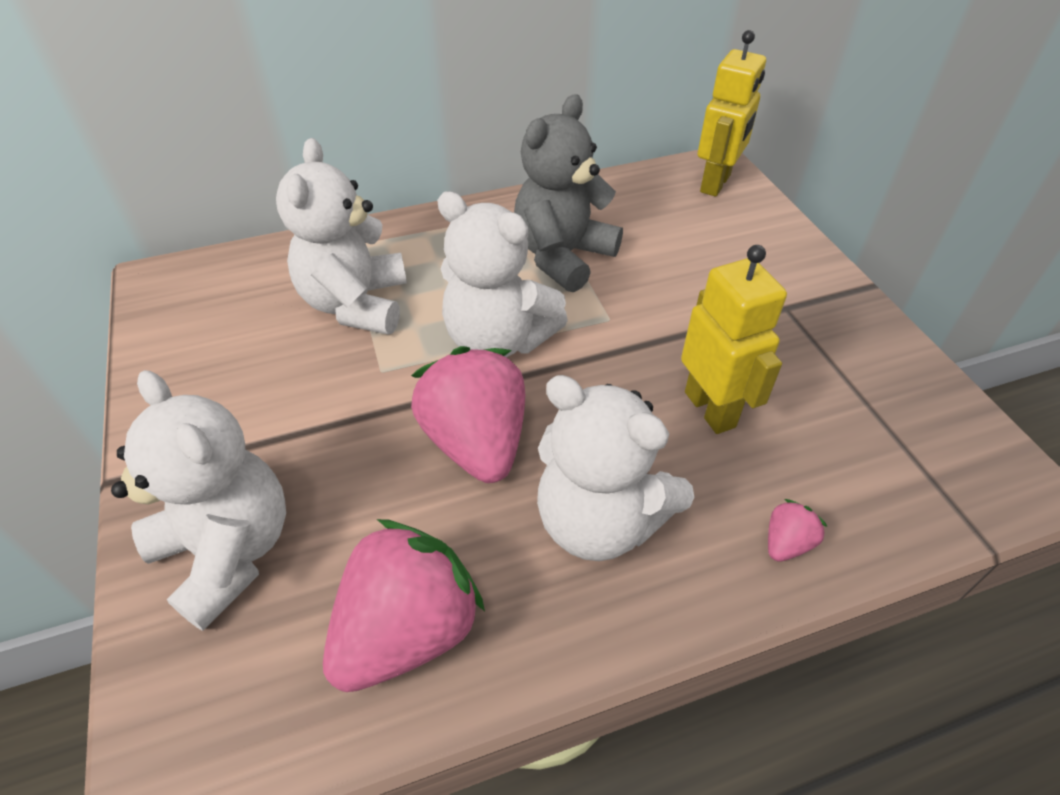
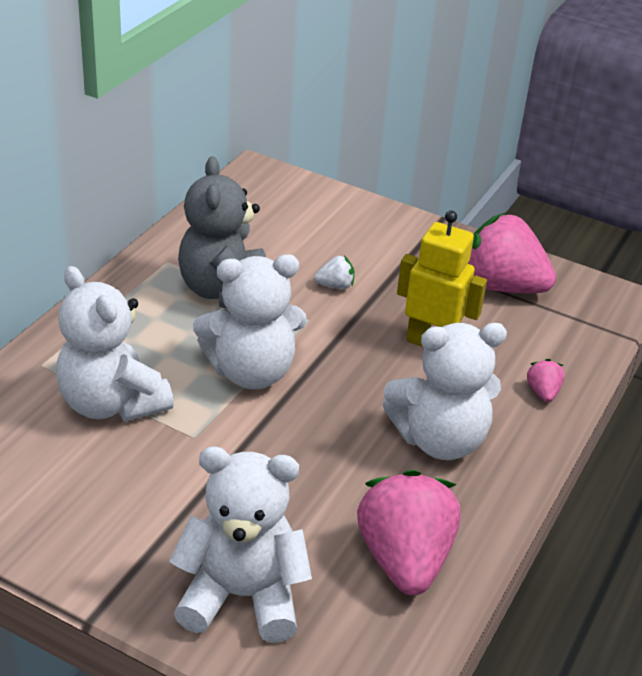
camera: 45 degrees left, 10 degrees down
pink strawberry [411,346,525,483] -> pink strawberry moved to [468,212,556,293]
yellow robot [698,30,766,197] -> none
none -> white strawberry [315,256,354,289]

